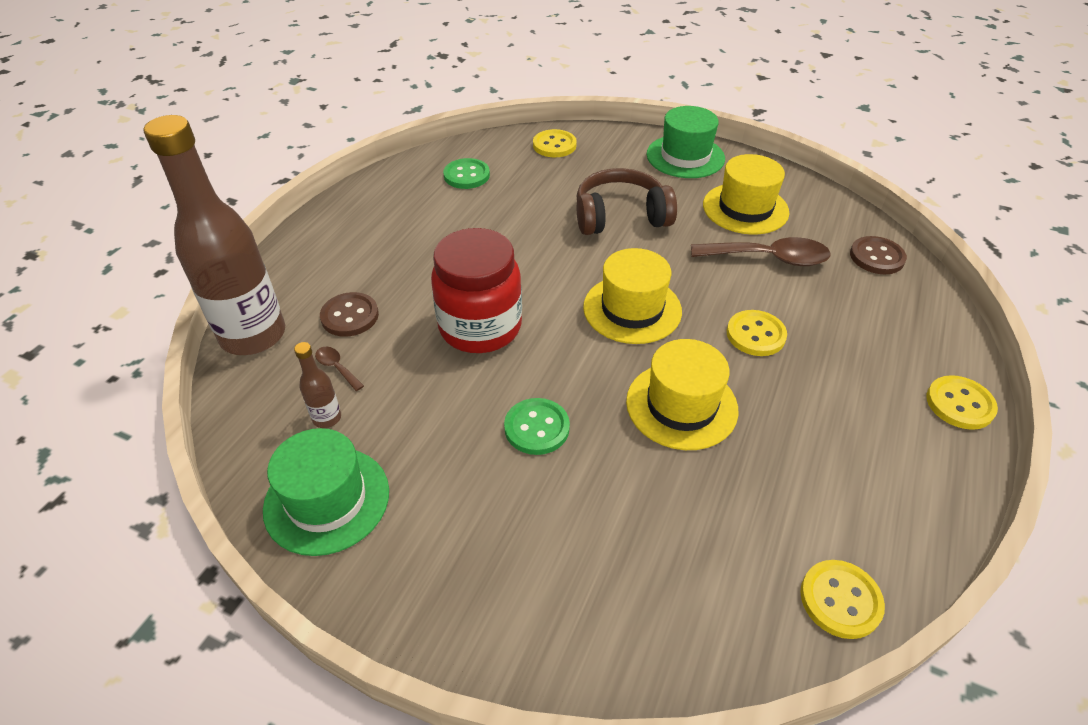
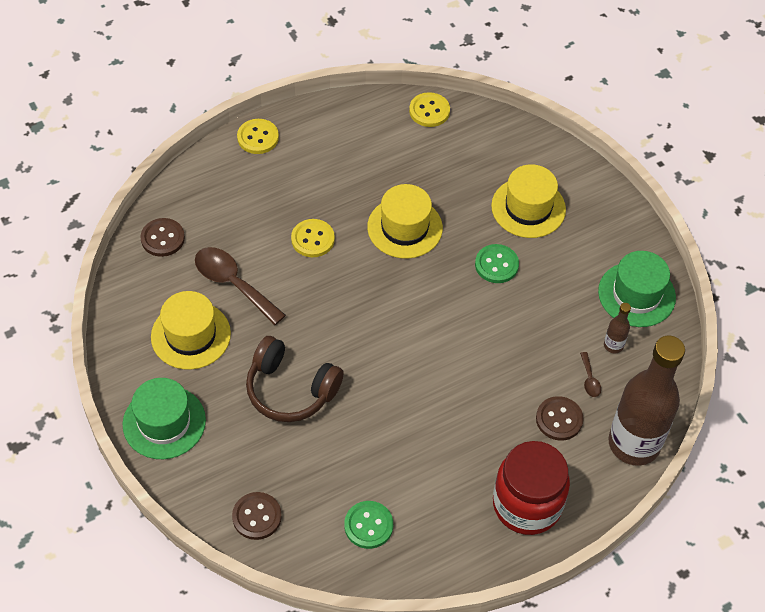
camera: 145 degrees left, 10 degrees up
red jar [431,228,522,353] -> red jar moved to [493,441,570,535]
yellow button [533,129,577,157] -> brown button [232,492,282,540]
yellow hat [583,248,682,344] -> yellow hat moved to [491,164,566,238]

